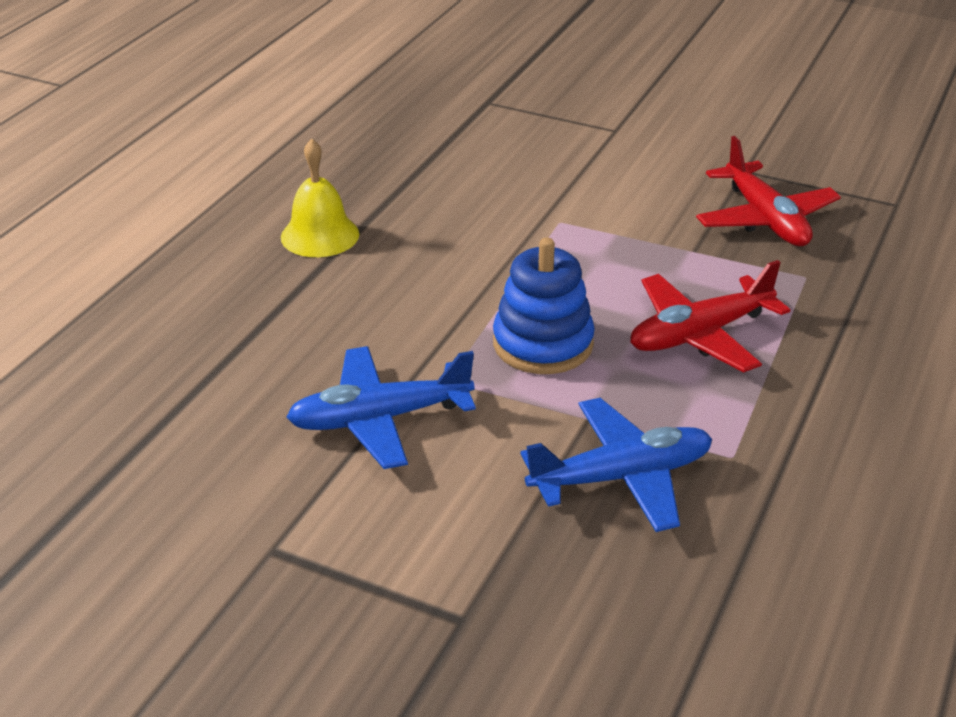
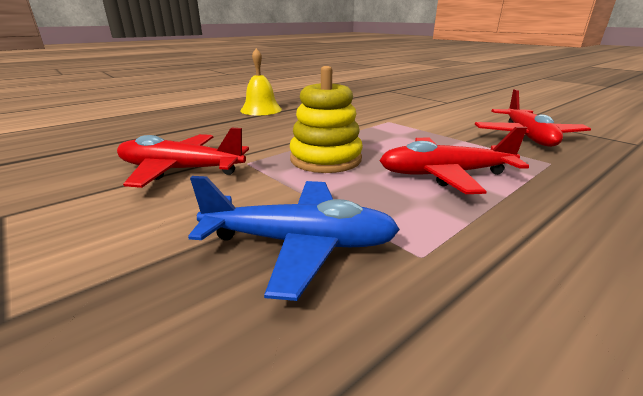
camera: 25 degrees right, 10 degrees down
blue plane [286,346,476,469] -> red plane [117,128,249,188]
blue stacking toy [493,238,595,374] -> yellow stacking toy [290,66,363,173]

